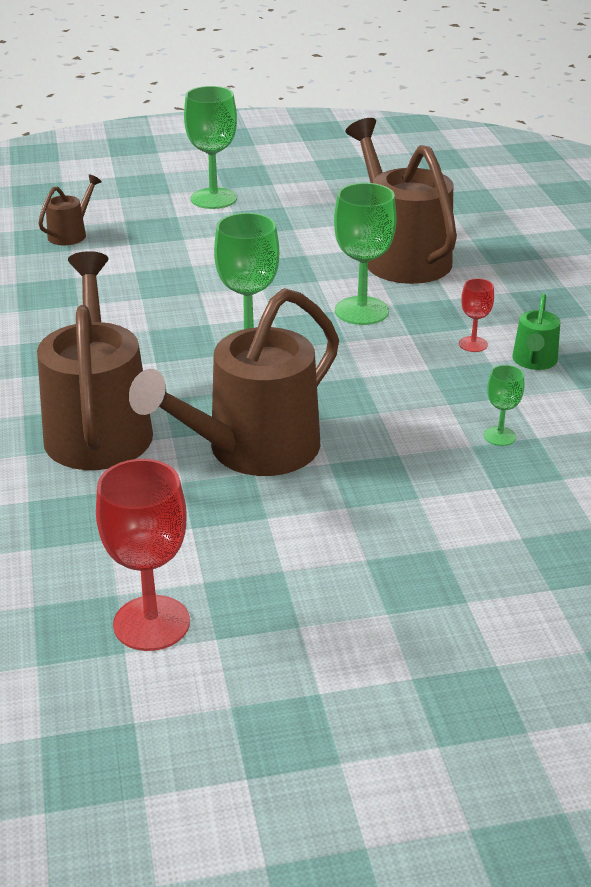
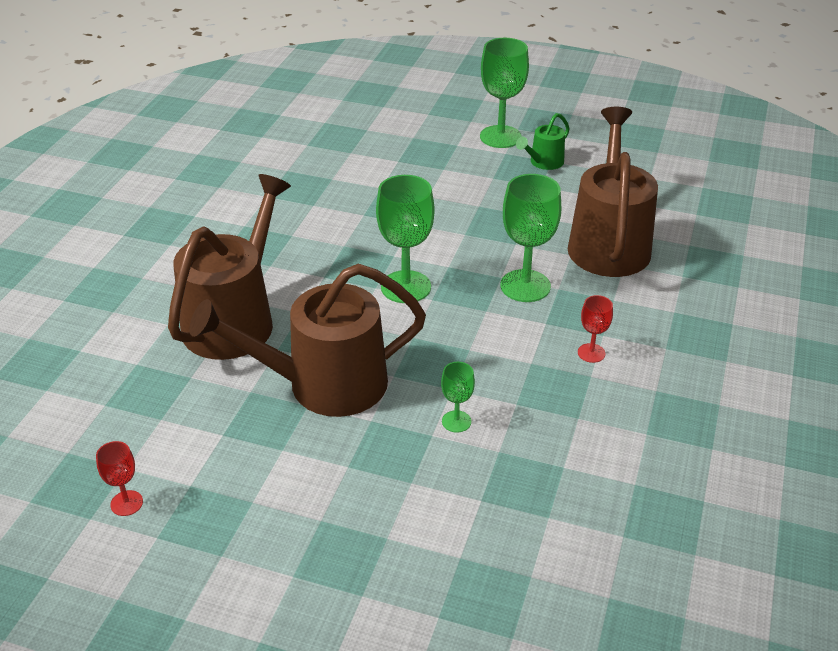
camera: 30 degrees right, 5 degrees up
brown watering can [38,175,102,245] -> none
red goblet [96,459,190,651] -> red goblet [96,441,143,516], size x0.51
green goblet [484,365,524,446] -> green goblet moved to [441,362,475,433]
green watering can [512,293,560,370] -> green watering can moved to [516,113,570,170]

